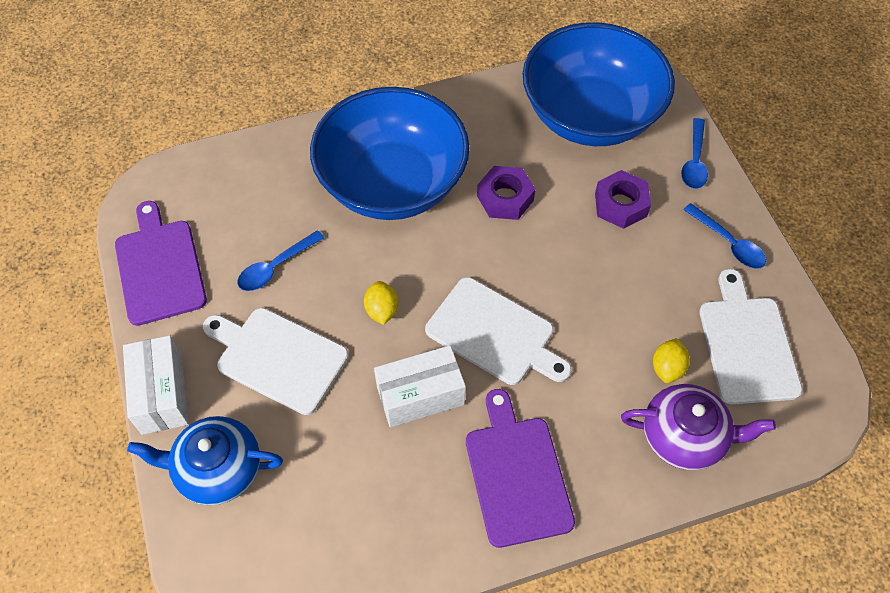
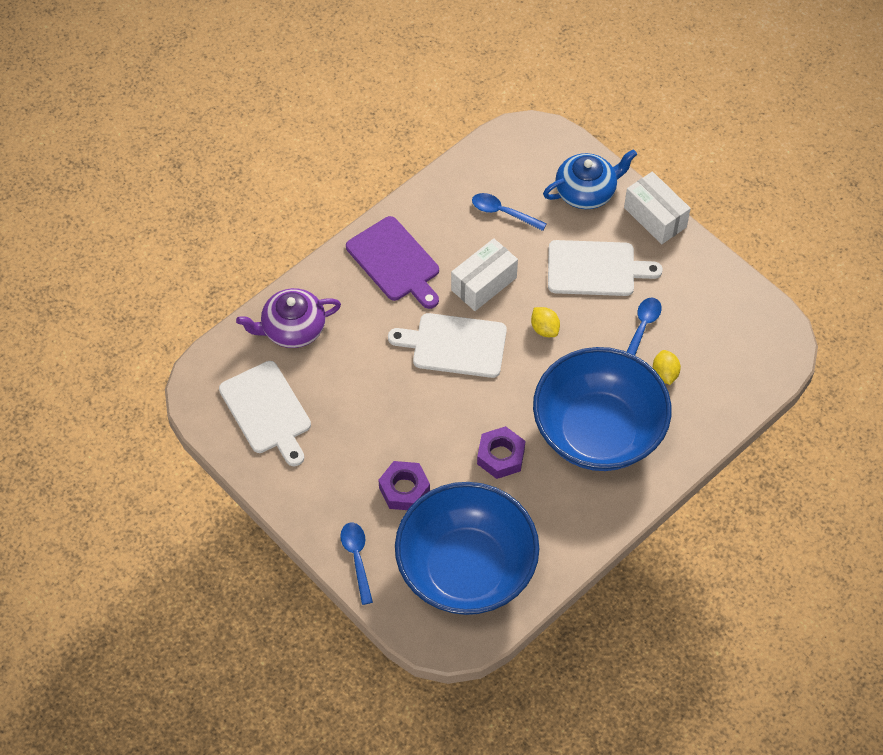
camera: 155 degrees right, 0 degrees up
purple cutting board [115,201,207,326] -> none
yellow lemon [653,338,690,383] -> yellow lemon moved to [653,350,681,385]
blue spoon [683,203,766,269] -> blue spoon moved to [472,193,547,231]

